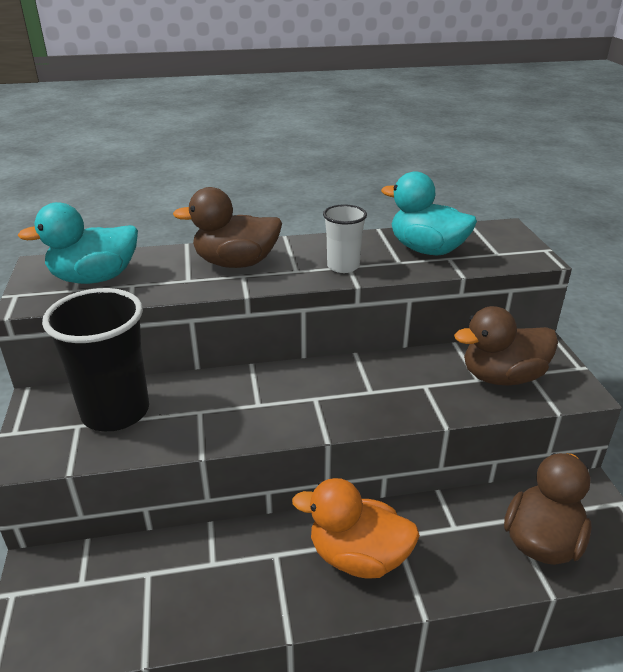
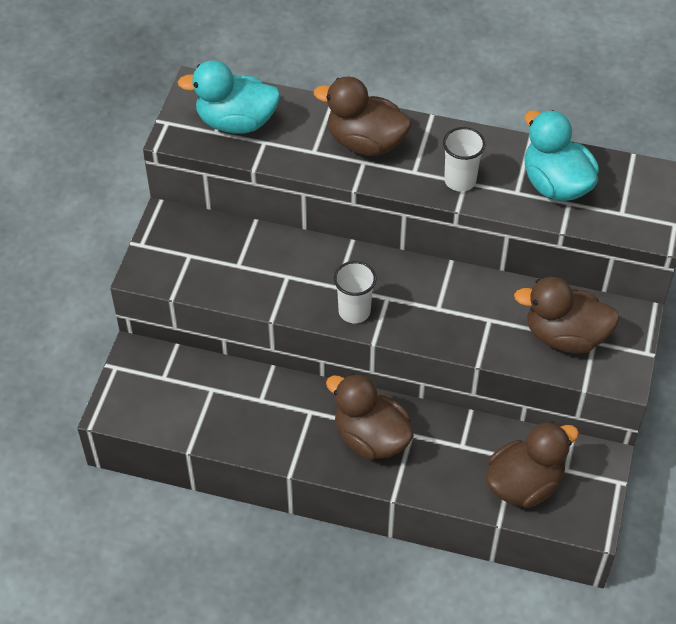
camera: 25 degrees right, 20 degrees up
black cup [42,288,149,431] -> none
orange duck [292,478,420,578] -> brown duck [326,373,414,460]
none -> white cup [334,261,377,323]

